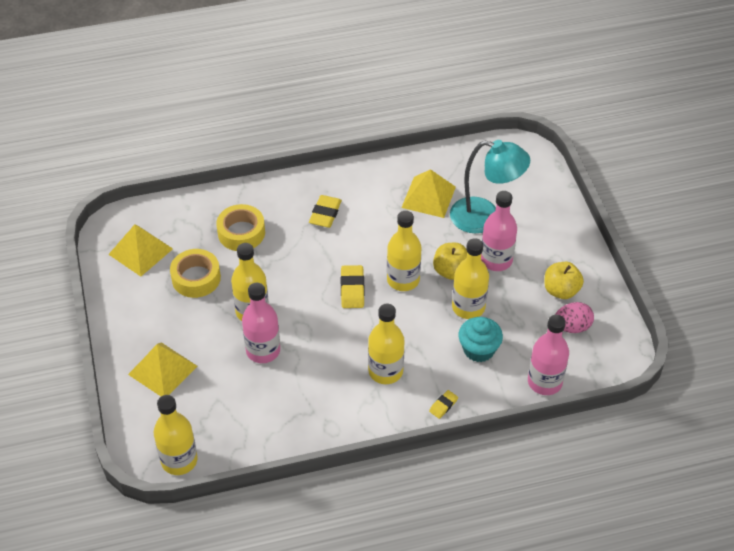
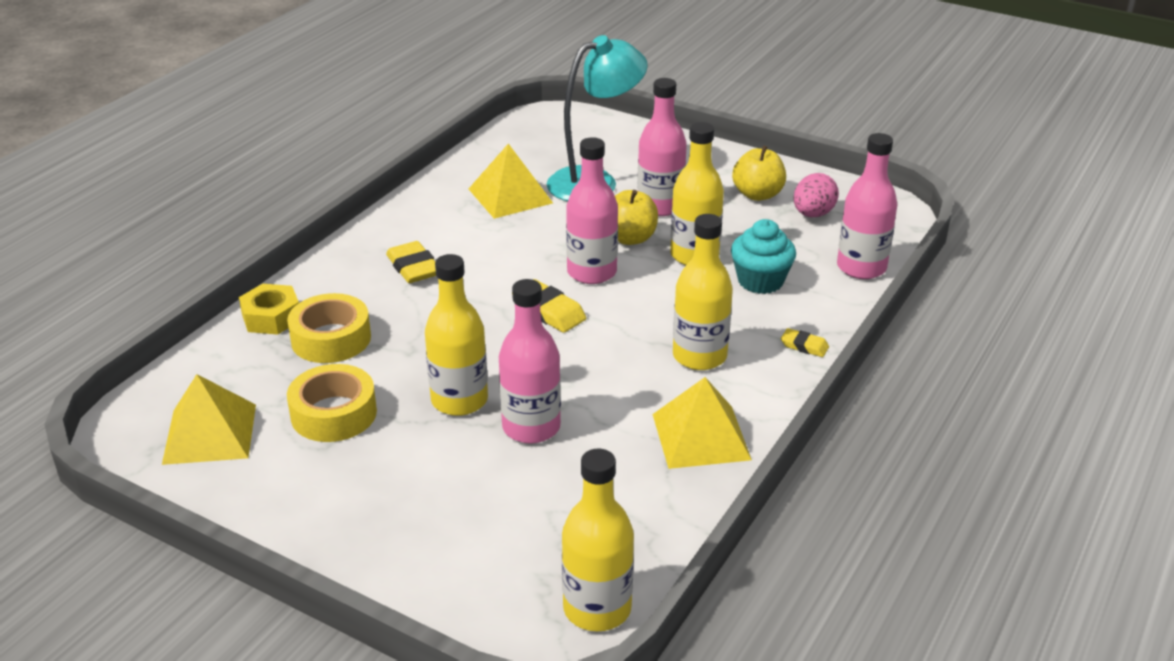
camera: 45 degrees left, 15 degrees down
yellow pyramid [128,342,197,396] -> yellow pyramid moved to [653,377,752,469]
yellow bottle [387,211,422,291] -> pink bottle [566,137,618,284]
yellow eraser [429,390,458,419] -> yellow eraser turned 60 degrees counterclockwise [781,328,829,357]
none -> yellow nut [239,284,299,335]

